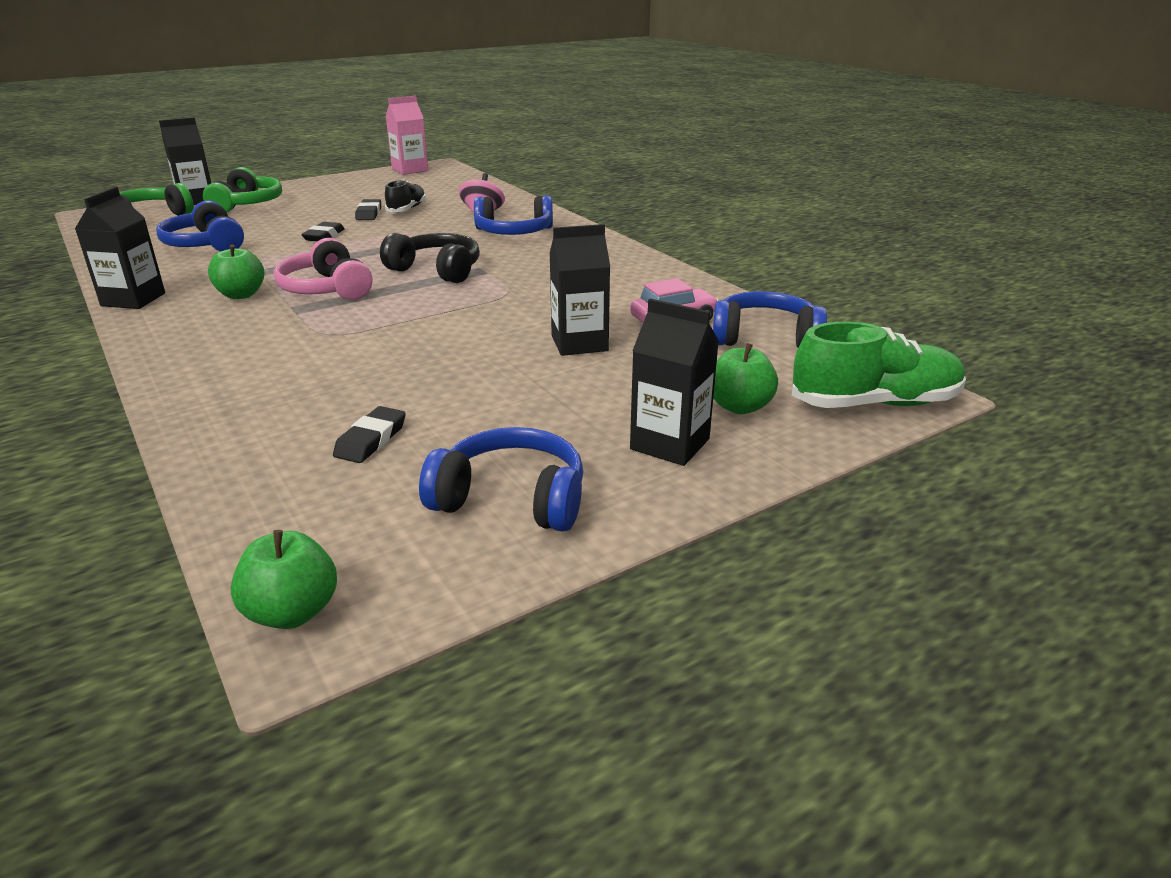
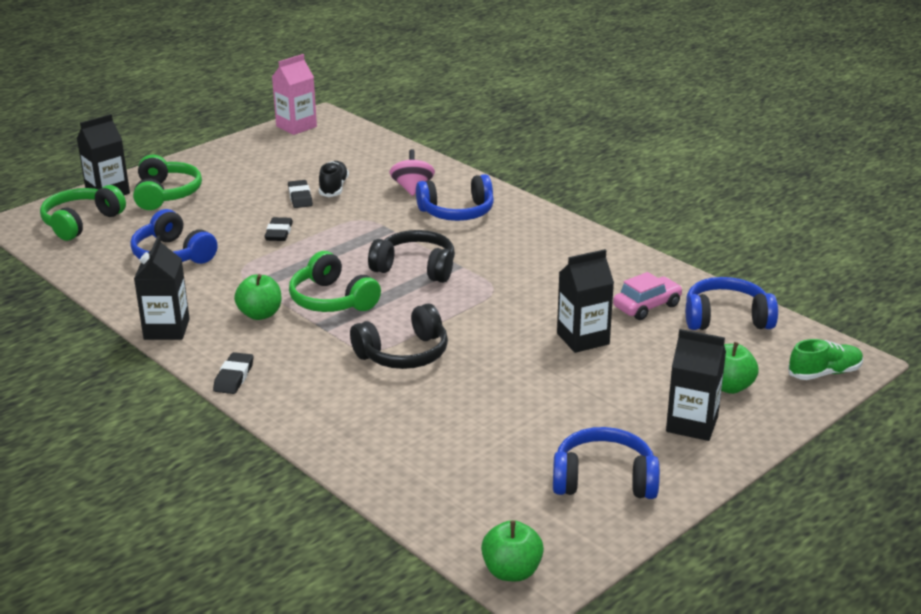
camera: 10 degrees left, 0 degrees up
pink headphones [273,238,373,300] -> green headphones [289,251,381,312]
black eraser [333,406,406,463] -> black eraser moved to [213,352,254,394]
green shoe [792,322,966,408] -> green shoe [788,339,863,380], size x0.62
none -> black headphones [350,303,448,369]

